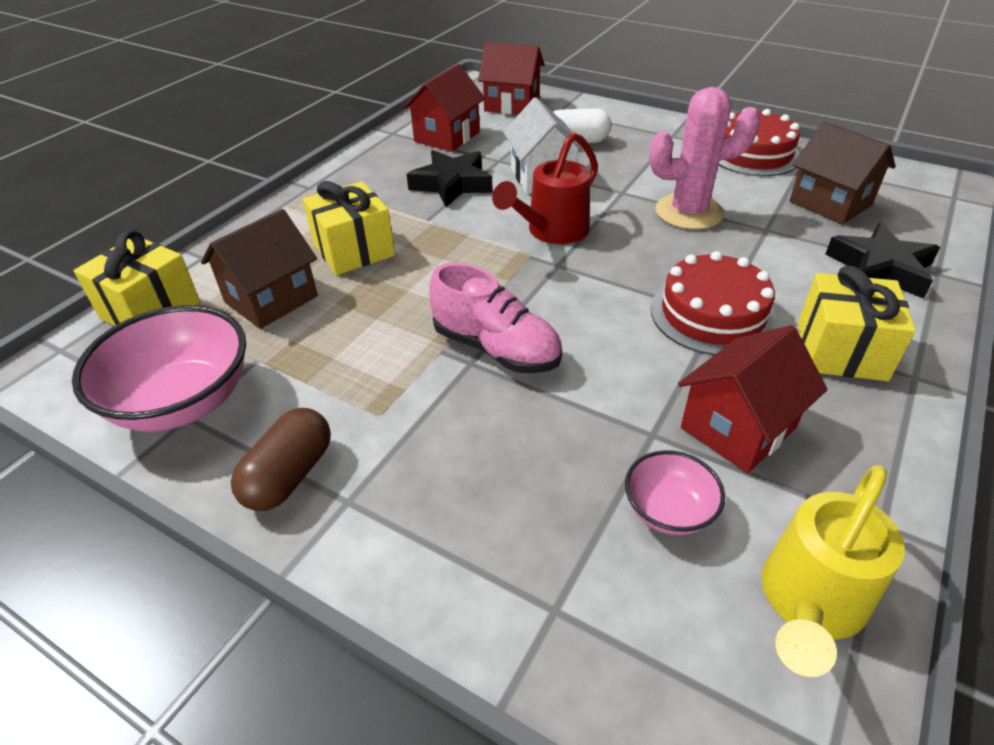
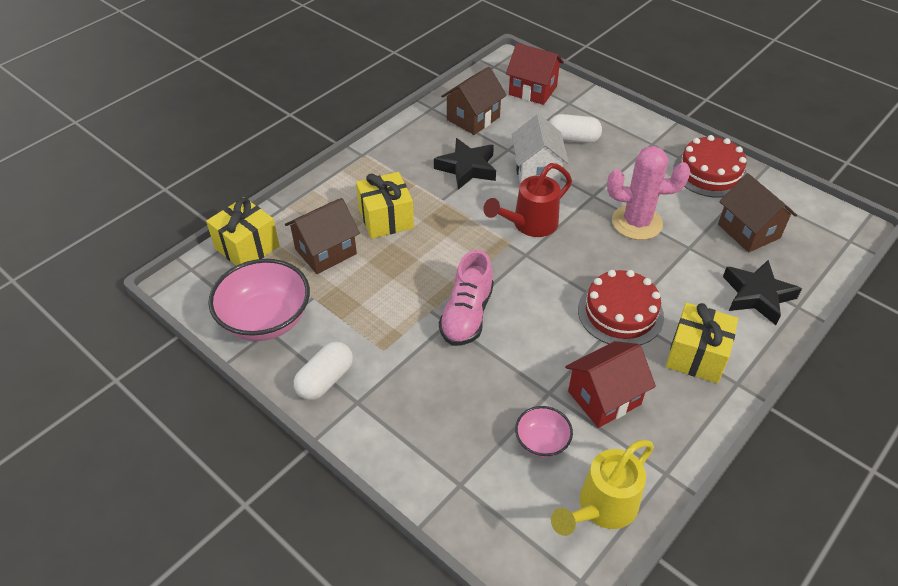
camera: 10 degrees right, 5 degrees up
brown capsule [231,408,331,511] -> white capsule [294,341,353,400]
red house [403,64,485,152] -> brown house [441,67,507,135]
pink shoe [429,263,562,374] -> pink shoe turned 60 degrees clockwise [439,250,494,346]

